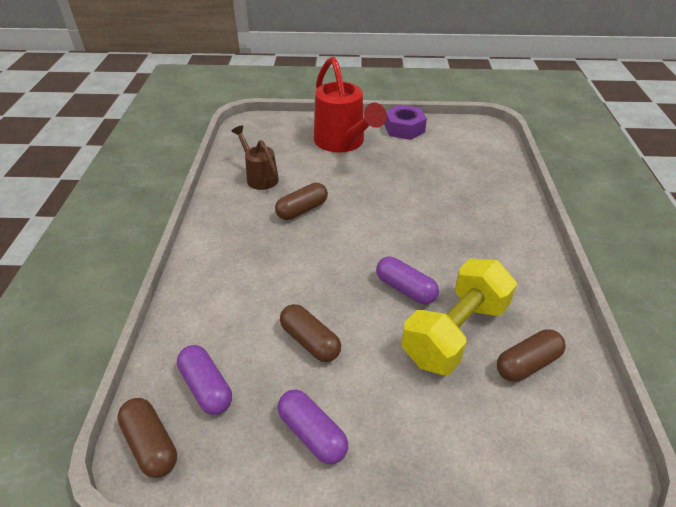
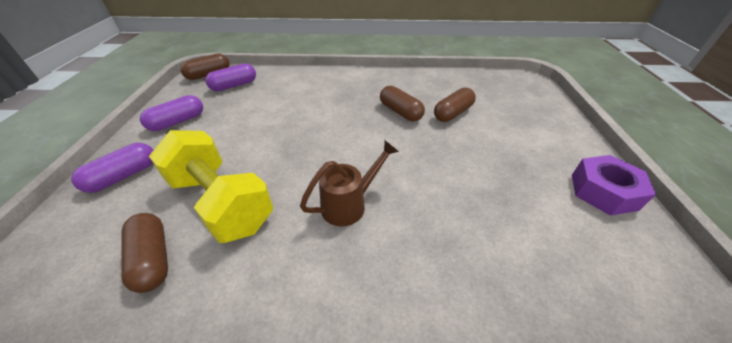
camera: 90 degrees right, 0 degrees up
brown watering can [231,125,279,190] -> brown watering can moved to [300,141,399,226]
brown capsule [280,304,341,362] -> brown capsule moved to [434,87,476,122]
red watering can [314,57,387,153] -> none
purple capsule [376,256,439,304] -> purple capsule moved to [71,143,153,193]

